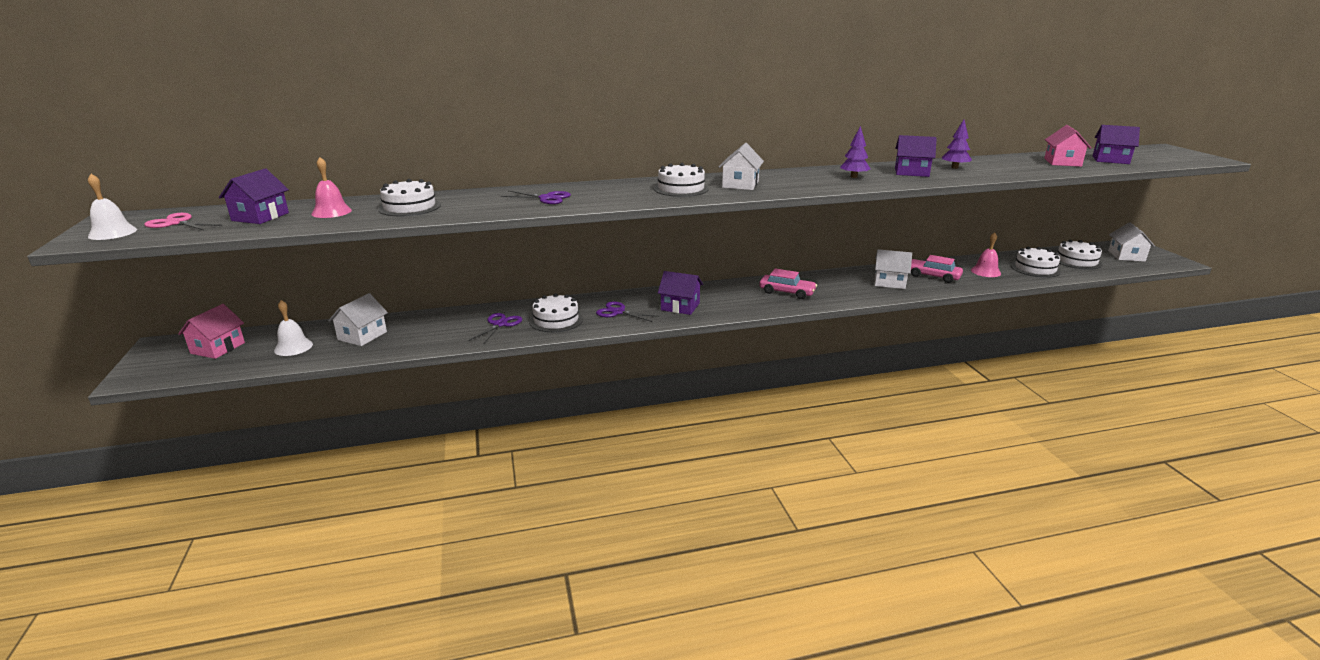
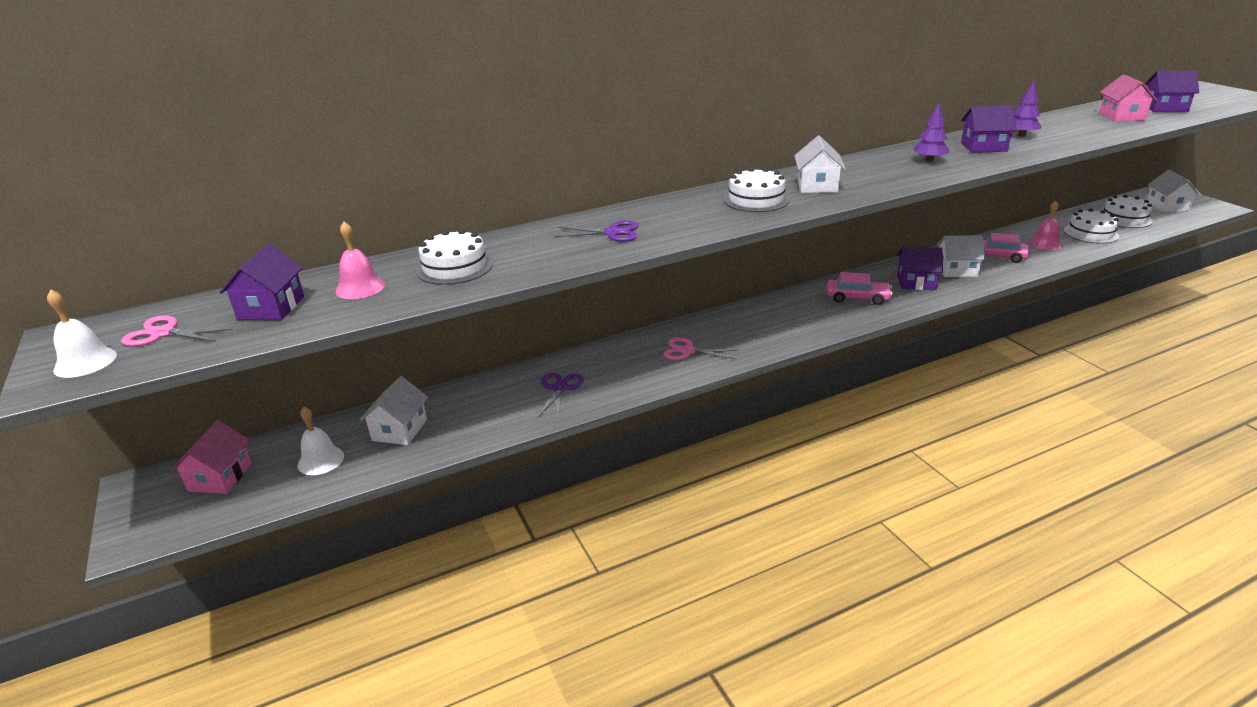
camera: 10 degrees left, 5 degrees up
white cake [529,293,583,332] -> none
purple scissors [596,301,660,322] -> pink scissors [663,337,738,360]
purple house [658,271,703,315] -> purple house moved to [897,247,943,290]

